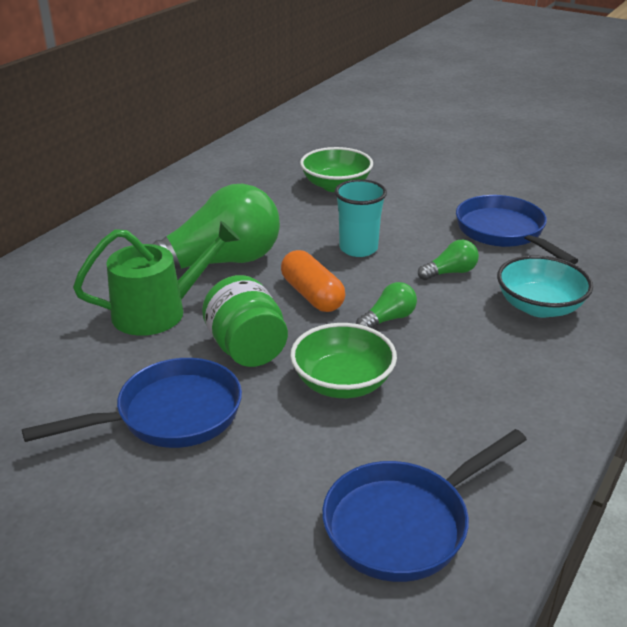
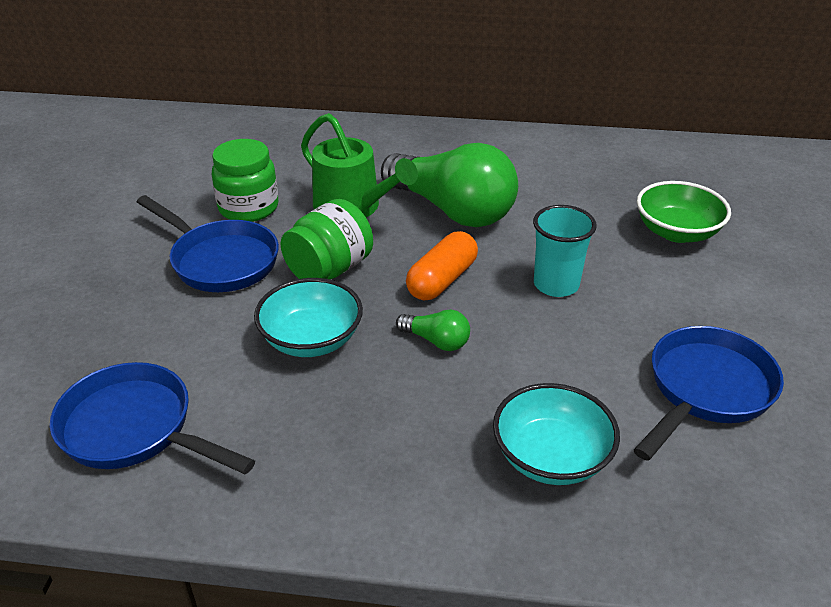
camera: 65 degrees right, 5 degrees up
green bowl [290,323,397,398] -> turquoise bowl [254,278,363,357]
green light bulb [418,240,479,280] -> none
none -> green jar [212,139,278,222]

